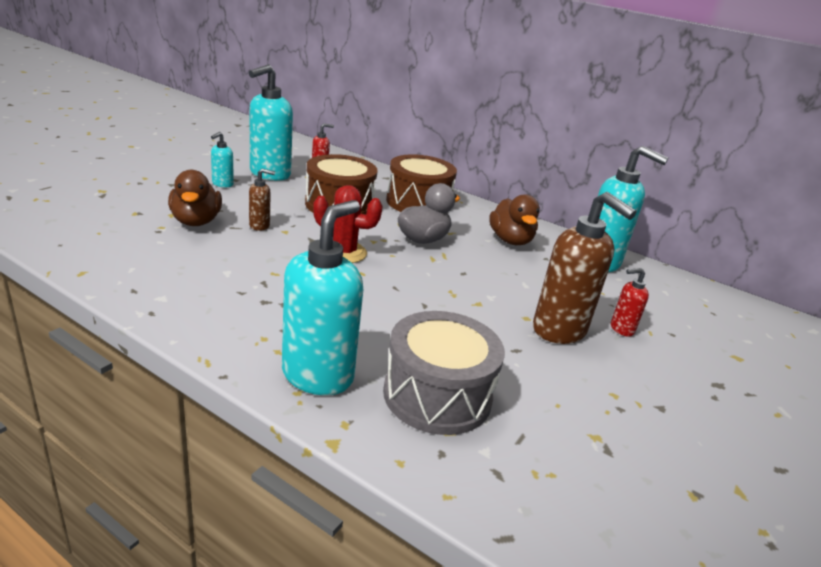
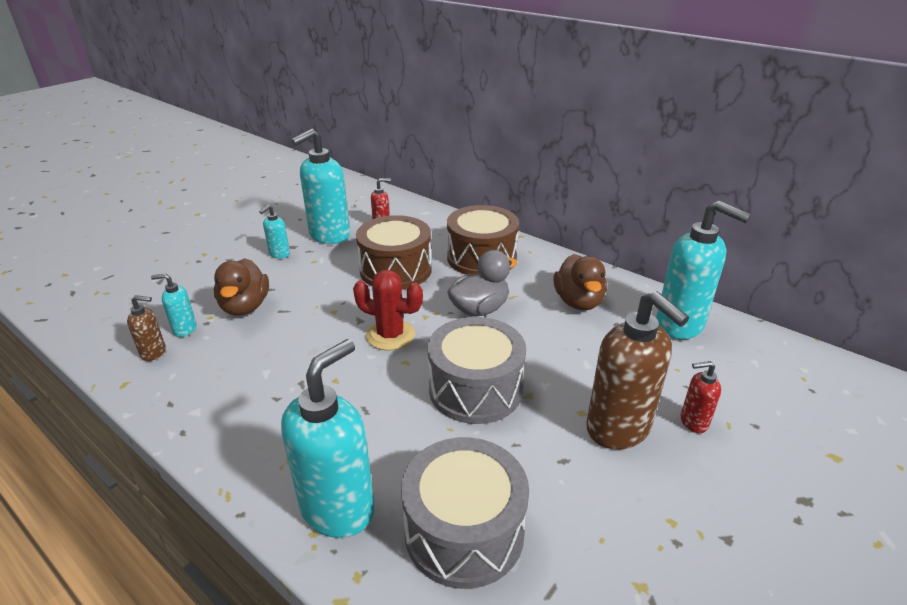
camera: 10 degrees right, 5 degrees up
brown soap dispenser [249,169,275,231] -> brown soap dispenser moved to [127,295,166,361]
none -> turquoise soap dispenser [151,273,197,337]
none -> grey drum [428,317,526,424]

